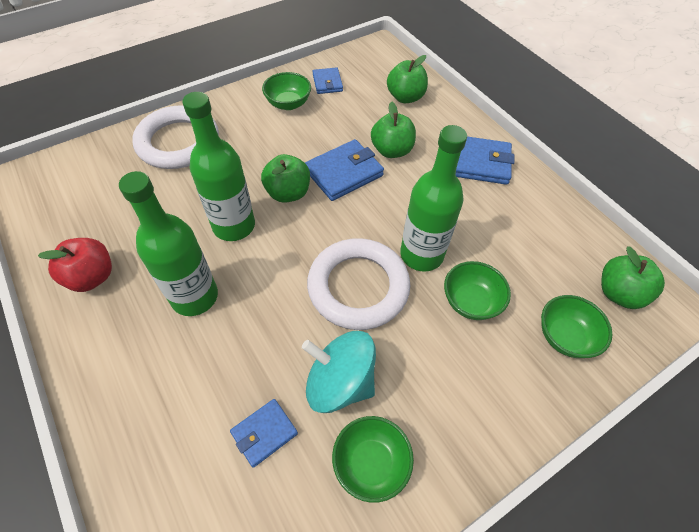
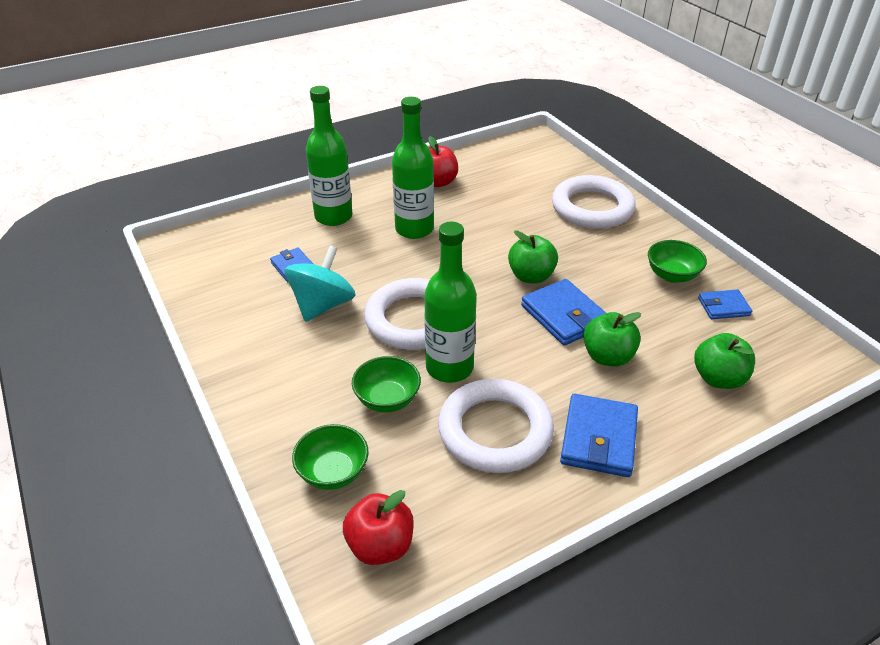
camera: 95 degrees right, 15 degrees down
green bottle [182,92,255,241] -> green bottle moved to [306,86,352,226]
green bowl [332,416,414,503] -> none
green apple [601,246,665,309] -> red apple [343,490,414,565]
none -> white ring [438,379,554,473]

